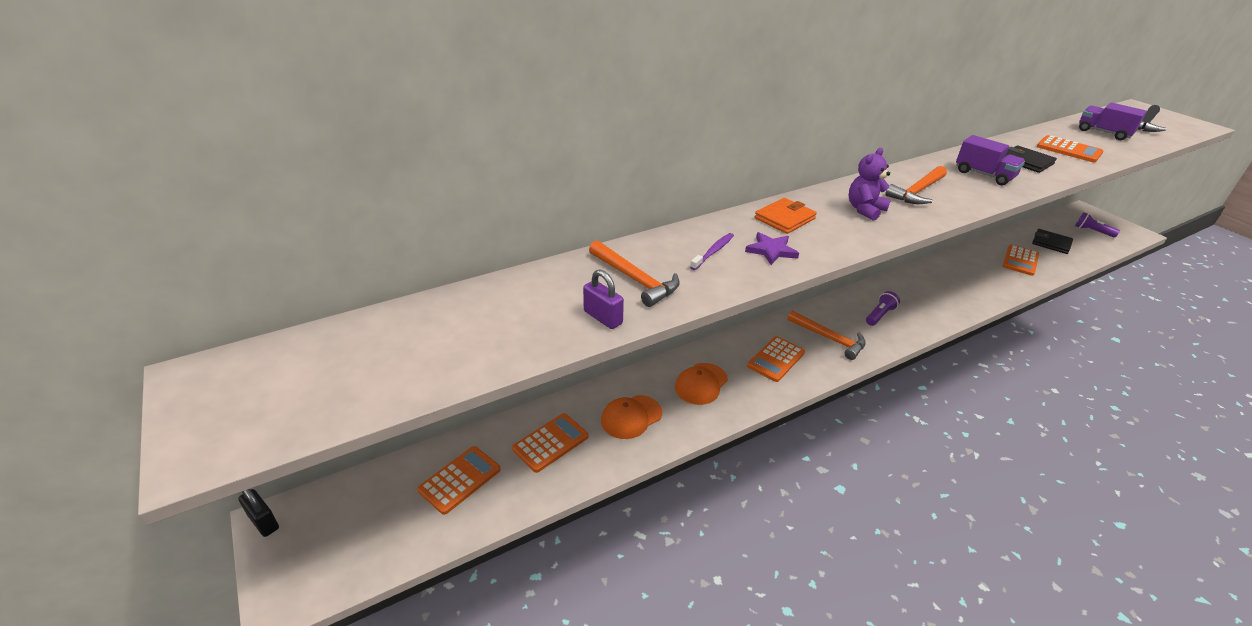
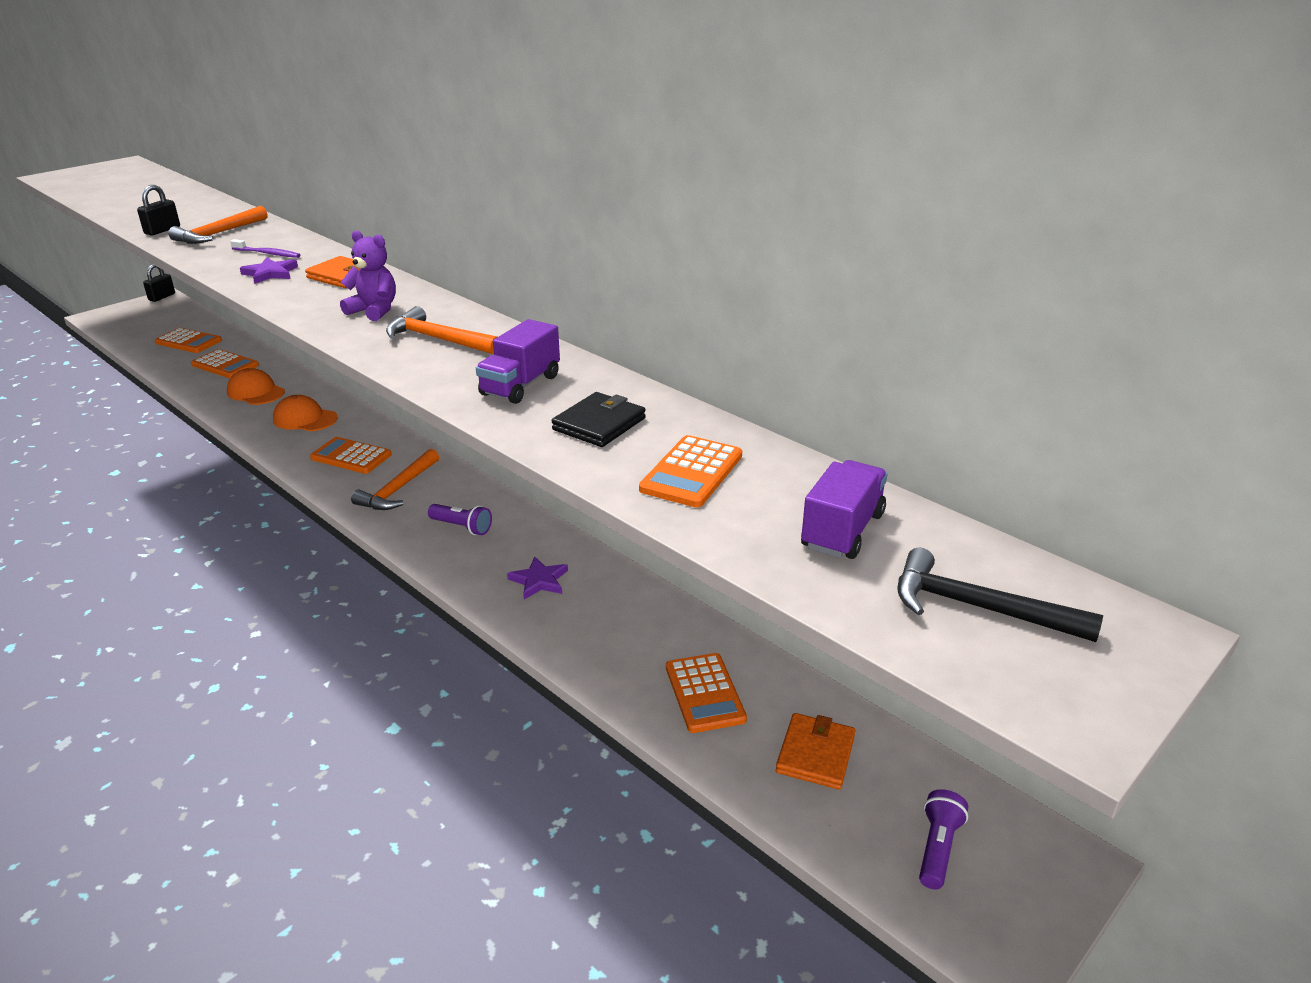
camera: 75 degrees right, 5 degrees down
purple padlock [583,269,624,329] -> black padlock [137,185,180,235]
orange calculator [1003,244,1039,276] -> orange calculator turned 120 degrees counterclockwise [666,653,747,733]
black wallet [1032,229,1073,254] -> orange wallet [776,713,855,790]
none -> purple star [507,556,568,600]

